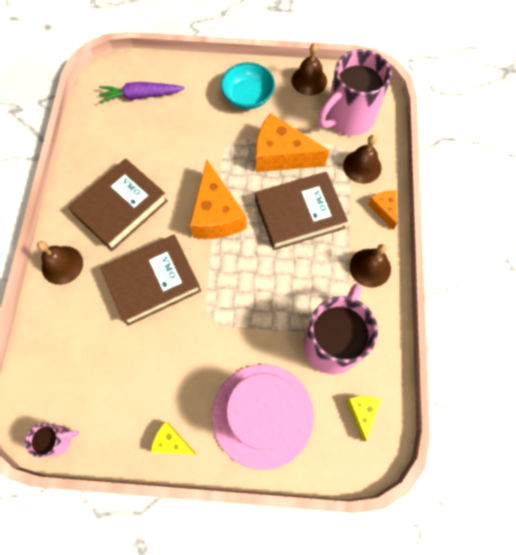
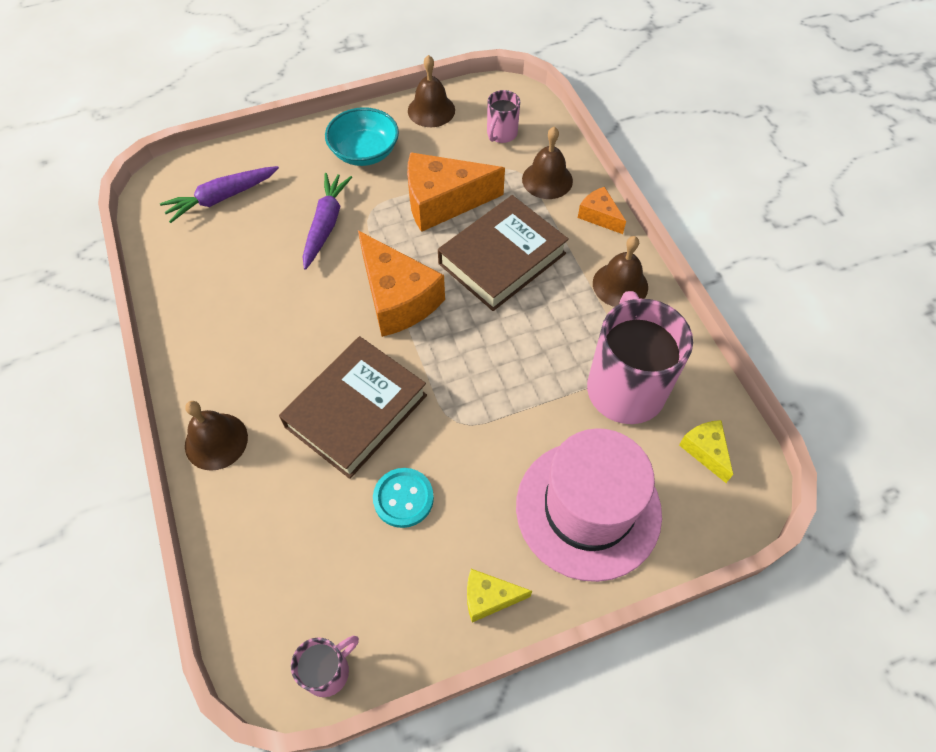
camera: 25 degrees left, 10 degrees down
brown book [68,158,168,251] -> none
pink mug [318,49,392,136] -> pink mug [487,90,520,143], size x0.48
none -> purple carrot [303,173,352,270]
none -> turquoise button [373,468,434,528]

